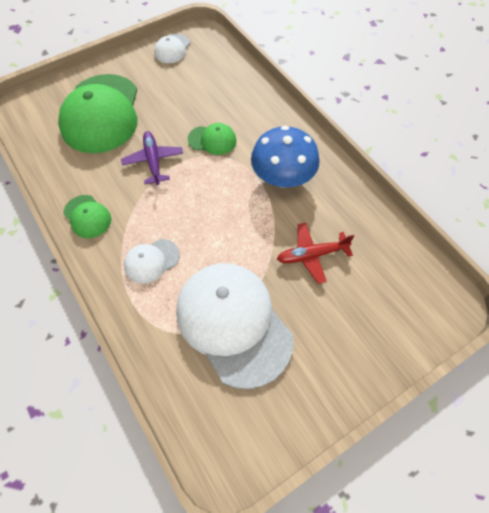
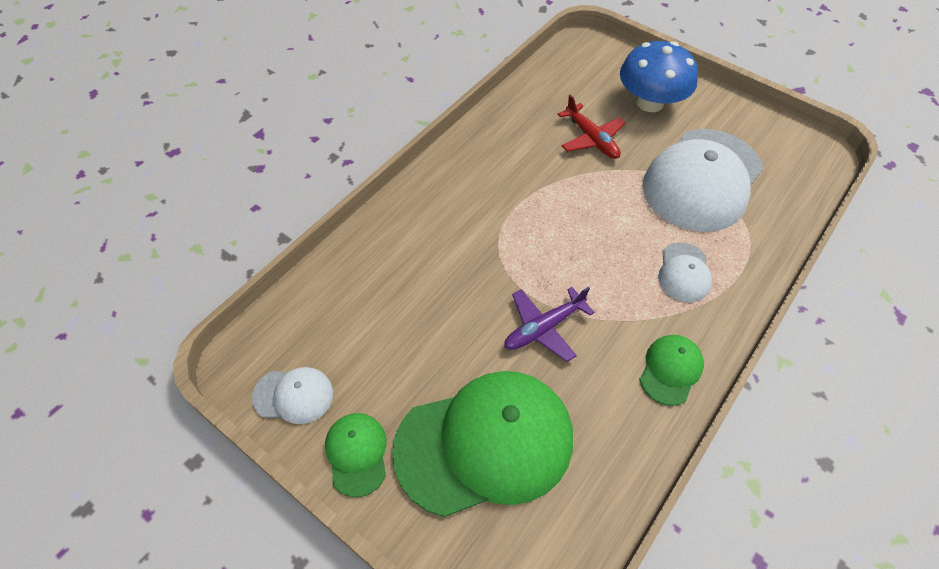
camera: 110 degrees left, 5 degrees down
white cap [124,239,180,284] -> white cap turned 60 degrees clockwise [658,243,712,302]
green cap [188,123,236,155] -> green cap moved to [325,413,386,497]
blue mushroom [251,126,320,188] -> blue mushroom moved to [620,41,698,112]

